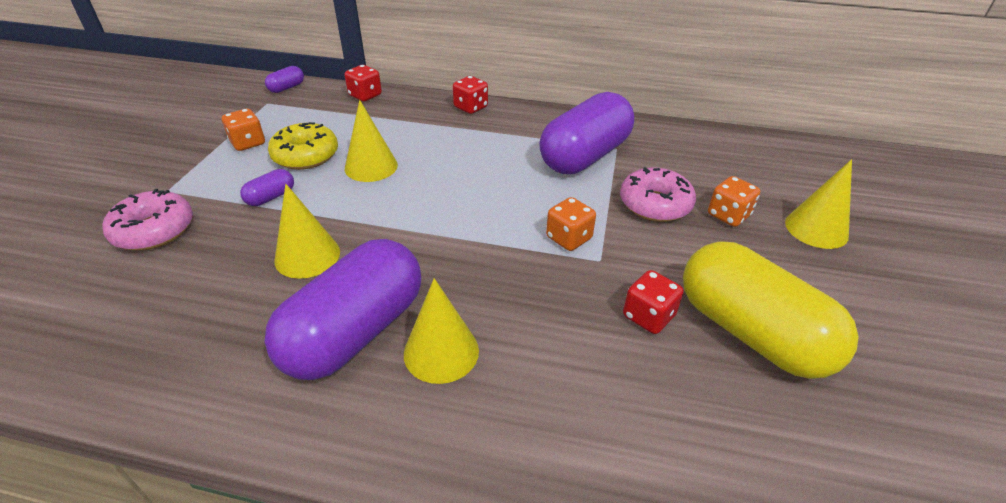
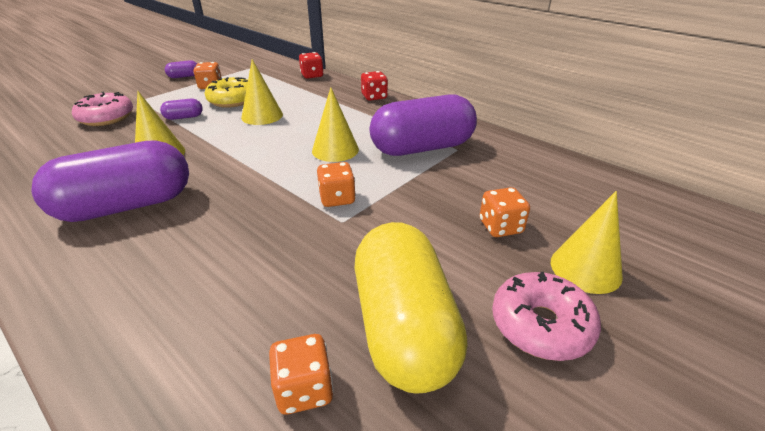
camera: 30 degrees right, 5 degrees down
purple capsule [265,66,304,93] -> purple capsule moved to [165,60,197,78]
yellow cone [404,278,479,384] -> yellow cone moved to [312,87,359,162]
pink donut [620,167,696,222] -> pink donut moved to [492,272,601,361]
red dice [623,270,684,334] -> none
none -> orange dice [269,334,334,415]

